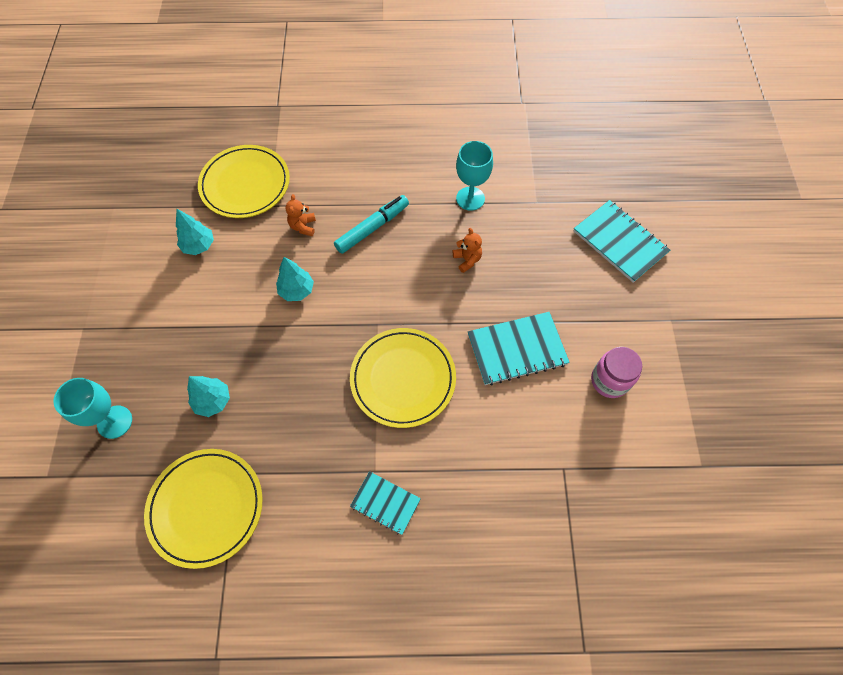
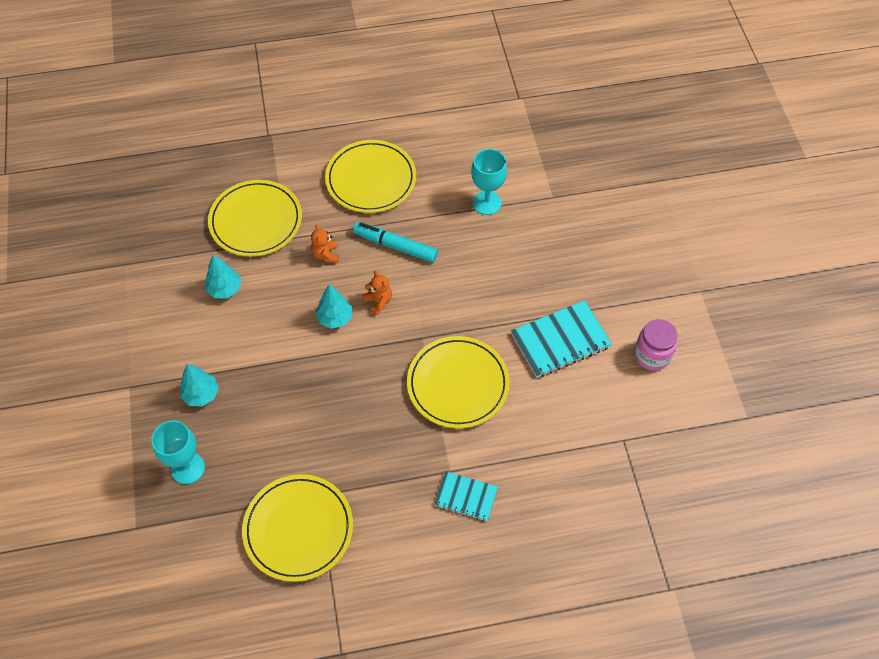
camera: 10 degrees left, 5 degrees down
turquoise tree [187,376,230,417] -> turquoise tree moved to [180,364,219,407]
turquoise marker [334,195,409,254] -> turquoise marker turned 105 degrees counterclockwise [353,222,438,263]
orange teddy bear [453,228,482,273] -> orange teddy bear moved to [362,270,392,315]
turquoise notebook [574,200,670,283] -> none
none -> yellow plate [325,140,416,213]

